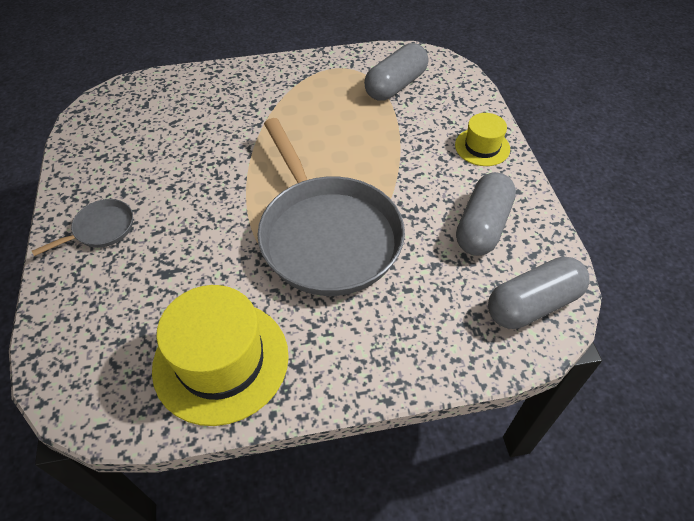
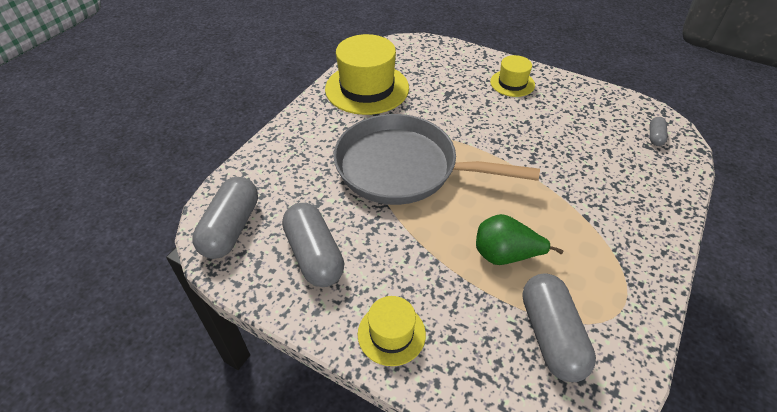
camera: 130 degrees right, 5 degrees down
grey pan [32,199,133,256] -> yellow hat [490,55,535,97]
none -> green pear [476,214,563,265]
none -> grey capsule [650,117,668,146]

